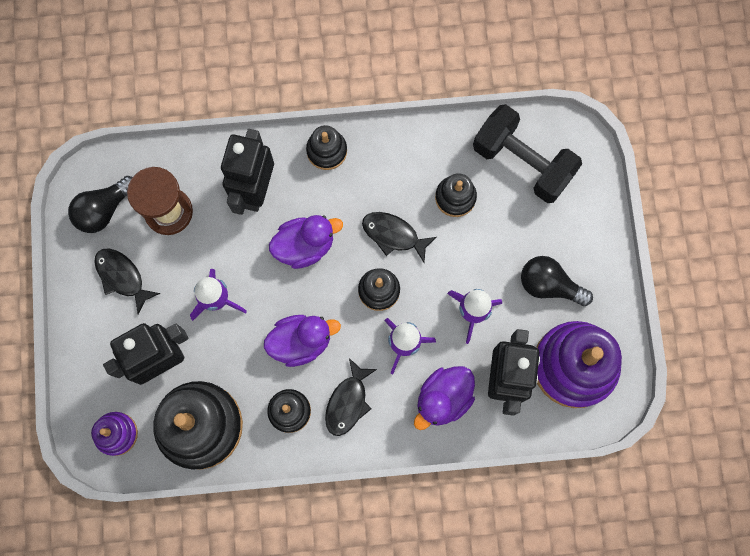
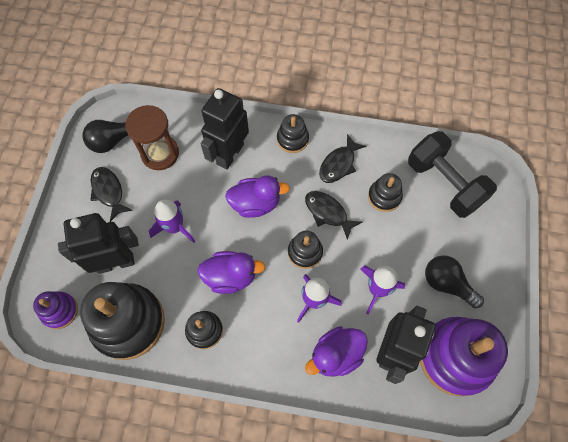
camera: 15 degrees right, 10 degrees down
black fish [325,358,377,436] -> black fish moved to [319,134,367,183]

